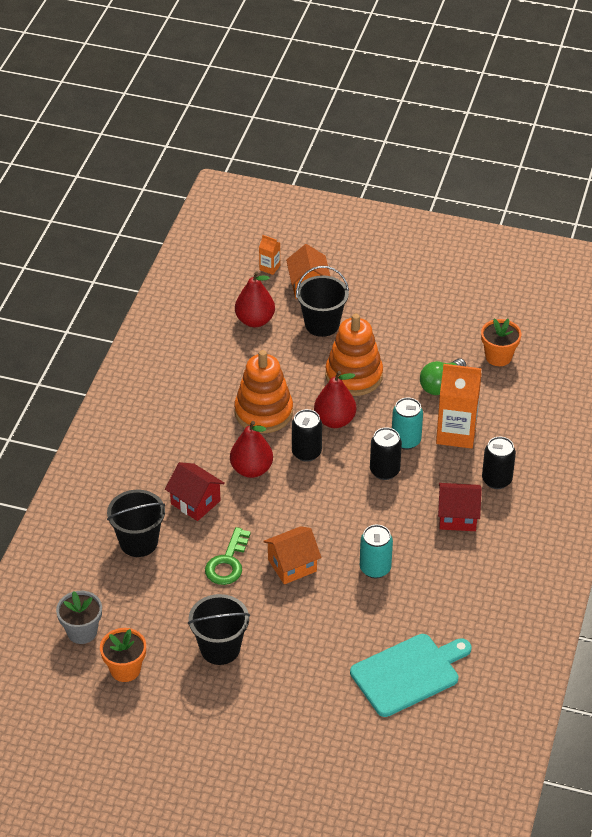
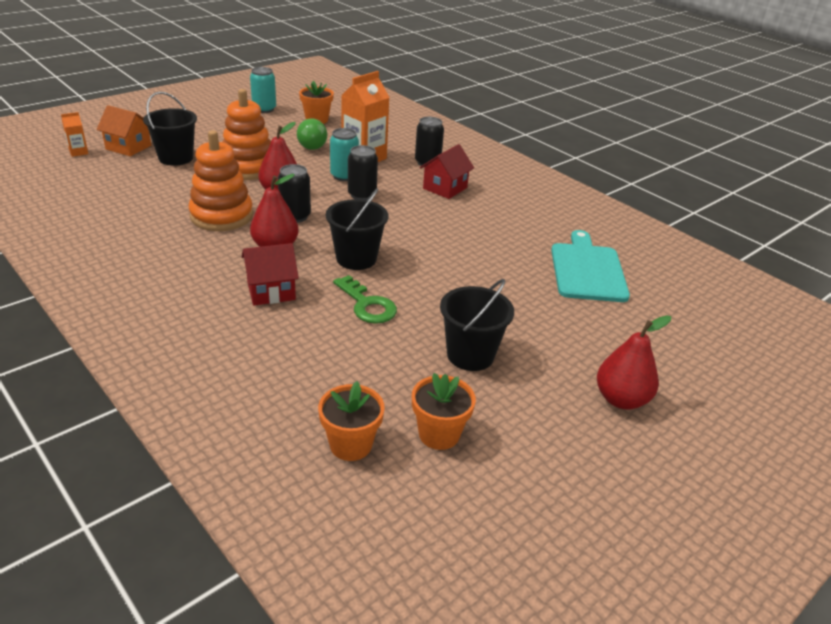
camera: 60 degrees left, 10 degrees down
grey flower pot [56,591,102,644] -> orange flower pot [318,381,385,461]
black bucket [107,490,165,557] -> black bucket moved to [326,188,388,270]
red pear [235,271,275,327] -> red pear moved to [597,315,671,410]
orange house [263,526,322,584] -> none
turquoise can [360,525,393,579] -> turquoise can moved to [250,67,276,113]

